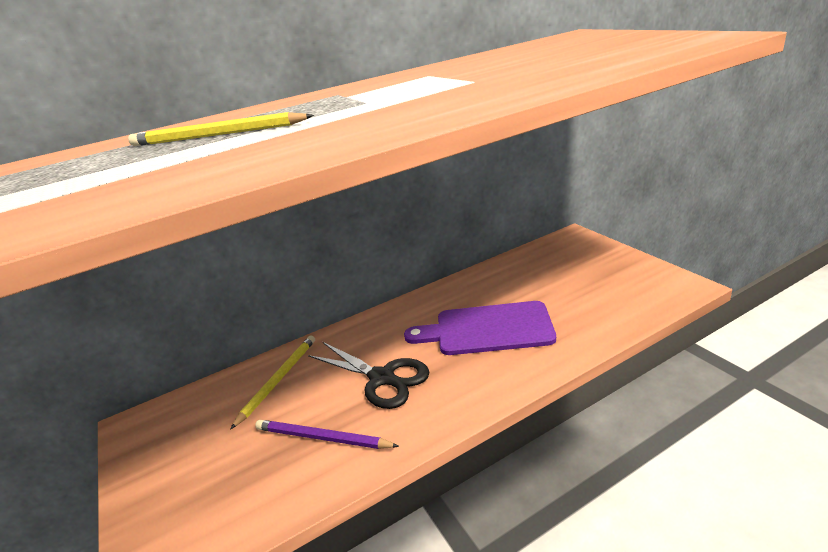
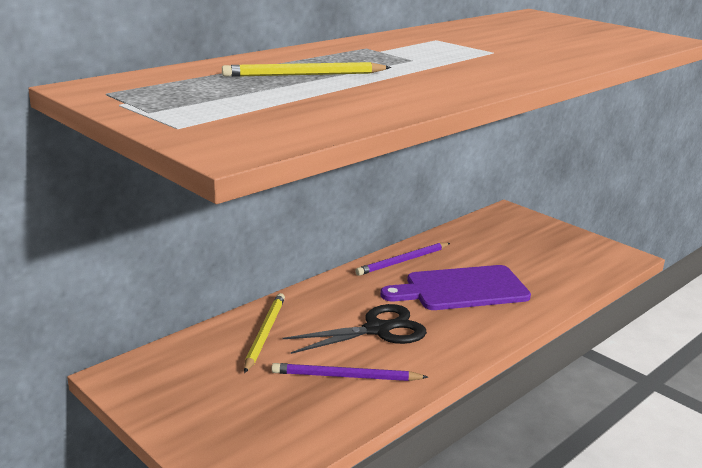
camera: 20 degrees left, 5 degrees down
black scissors [308,342,429,409] -> black scissors turned 45 degrees counterclockwise [283,304,427,354]
none -> purple pencil [355,243,450,276]

